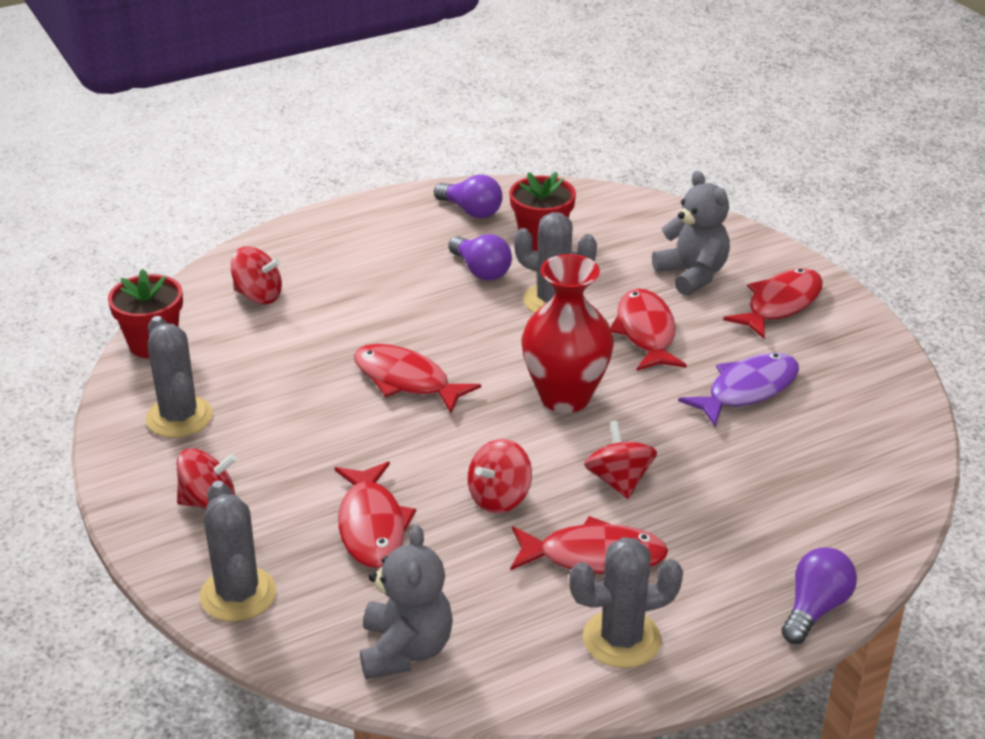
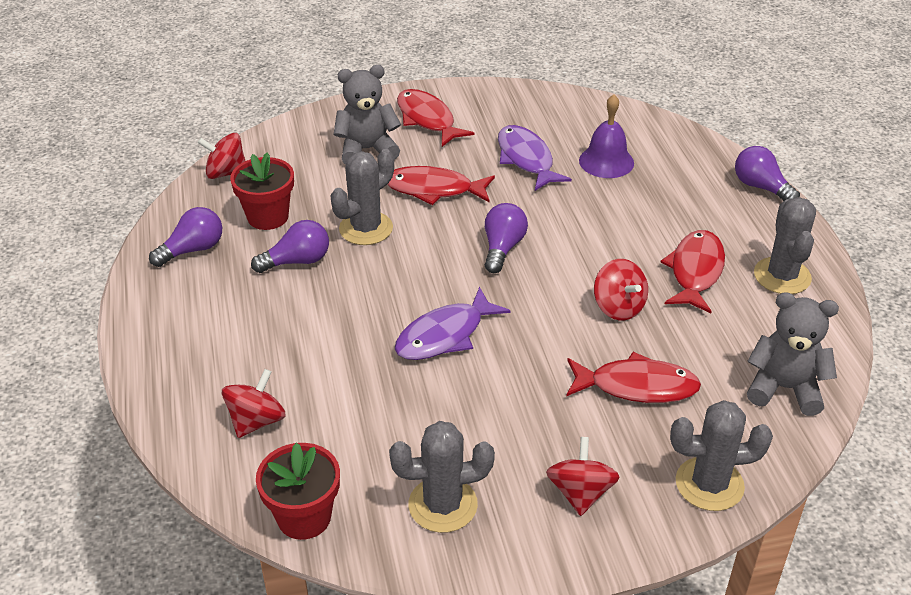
camera: 75 degrees left, 5 degrees up
red fish [354,344,481,413] -> purple fish [395,287,510,360]
red vase [521,254,614,413] -> purple light bulb [485,203,528,273]
red spinning top [584,421,657,499] -> red spinning top moved to [198,133,245,179]
none -> purple bell [579,94,634,178]

